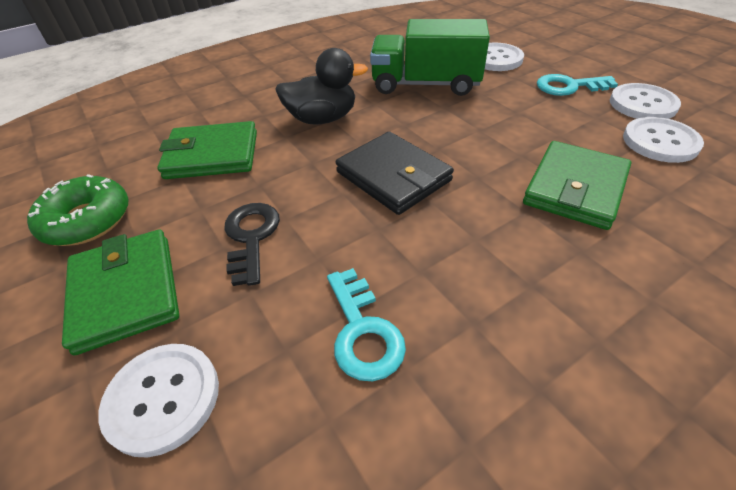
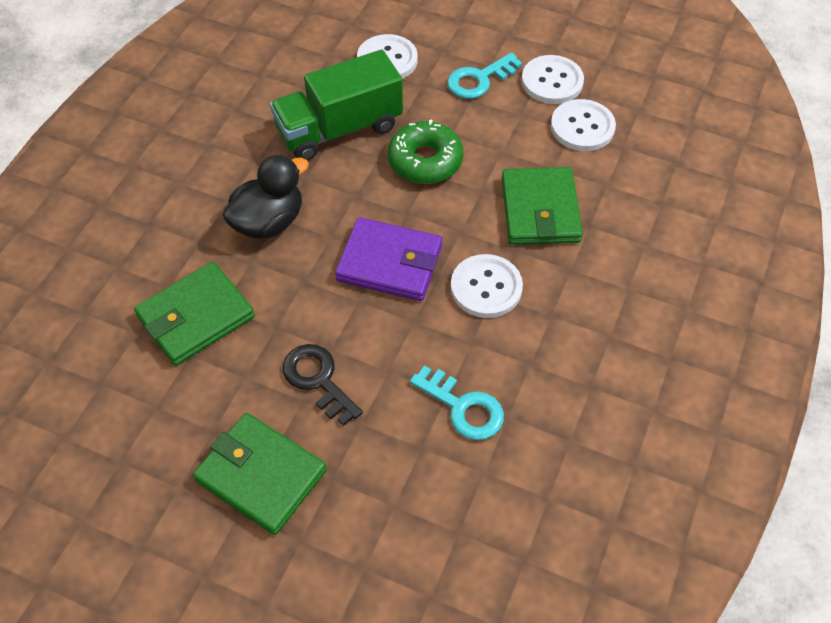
camera: 35 degrees left, 10 degrees up
green donut [27,174,129,246] -> green donut moved to [388,120,463,184]
white button [98,344,219,458] -> white button moved to [451,254,523,318]
black wallet [336,132,454,215] -> purple wallet [335,217,442,301]

